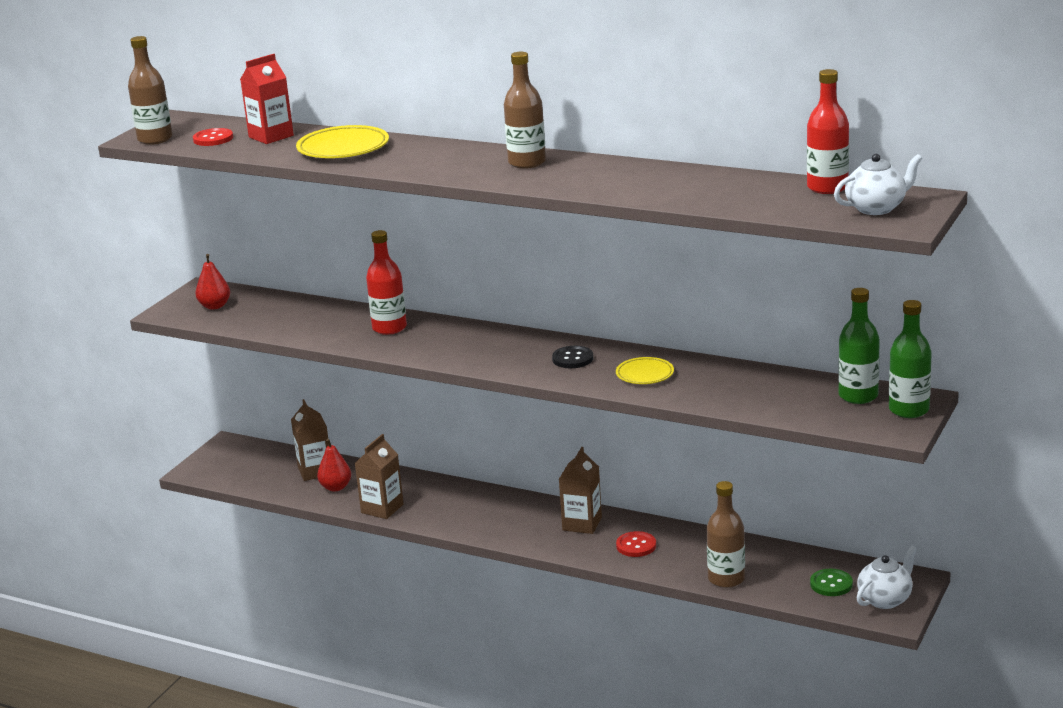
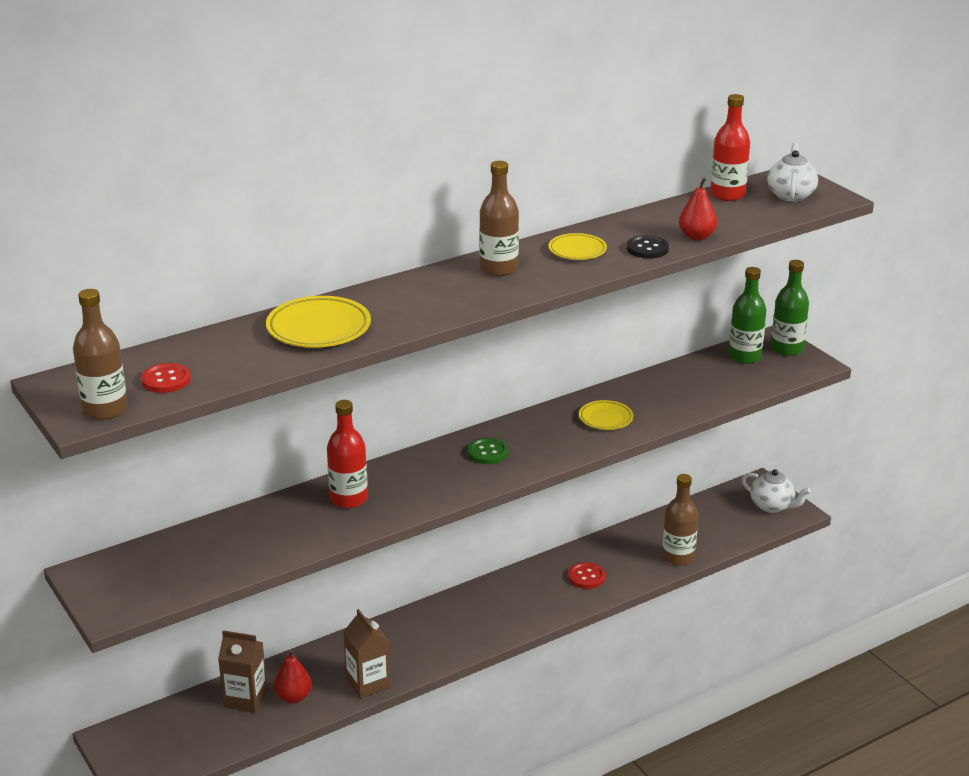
camera: 60 degrees left, 5 degrees up
red pear [195,254,230,310] -> red pear moved to [679,178,717,241]
red carton [240,54,294,144] -> none
black button [552,346,593,368] -> black button moved to [627,235,669,259]
brown carton [559,447,602,534] -> none
green button [810,569,853,596] -> green button moved to [468,438,508,464]
white teapot [857,546,917,609] -> white teapot turned 135 degrees clockwise [742,469,811,513]
none -> yellow plate [549,233,607,260]

